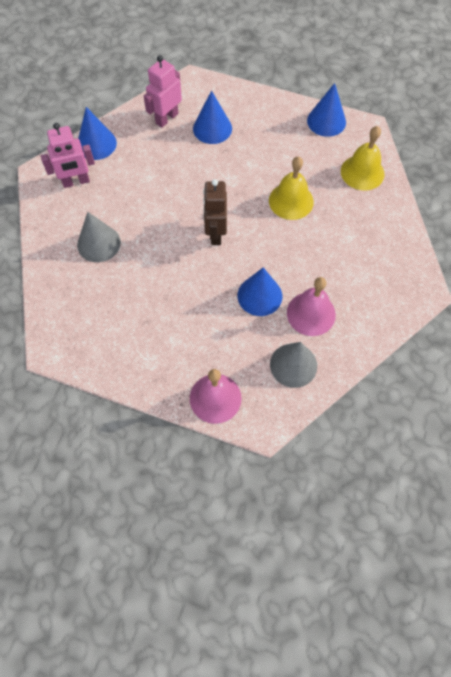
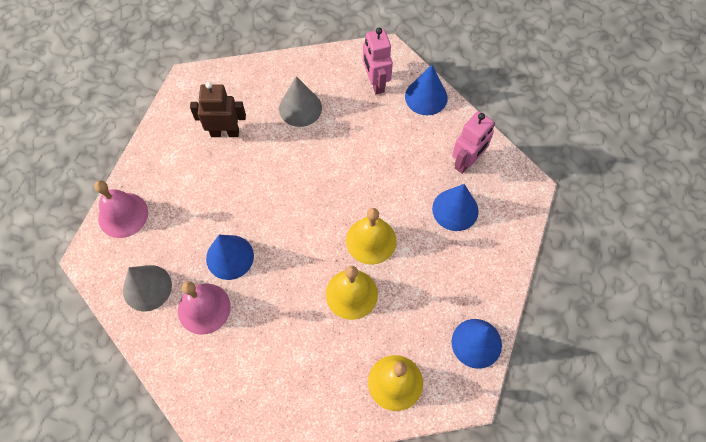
camera: 90 degrees right, 0 degrees up
pink robot [144,55,182,128] -> pink robot turned 90 degrees clockwise [452,111,495,174]
brown robot [203,179,227,245] -> brown robot moved to [190,82,246,137]
none -> yellow bell [346,208,396,265]

